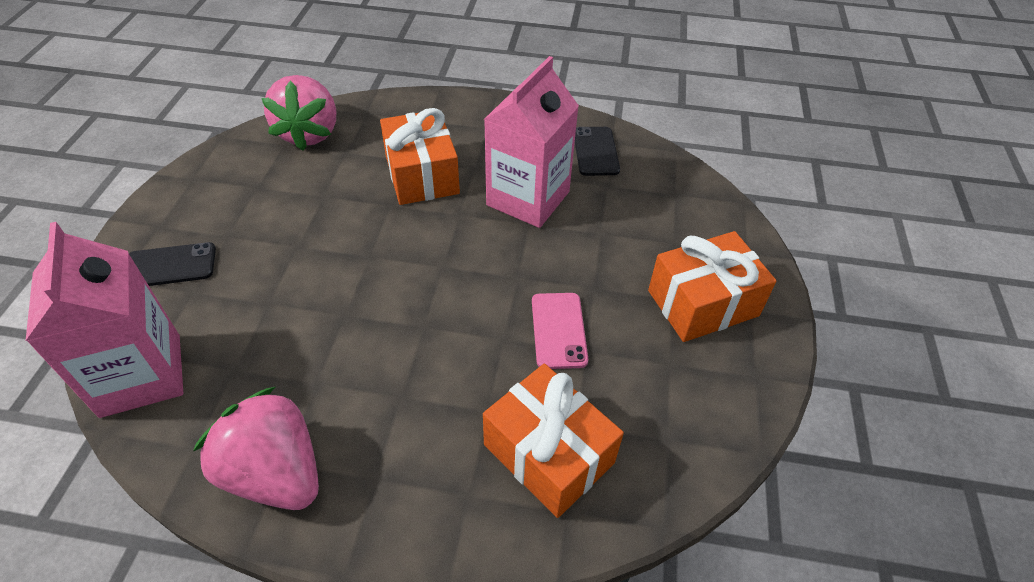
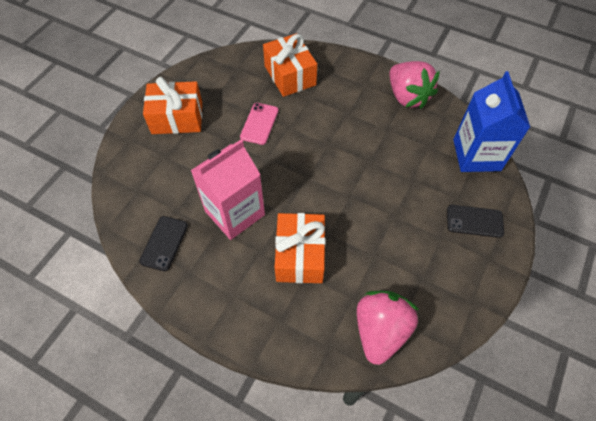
camera: 160 degrees left, 10 degrees up
pink carton [26,222,183,418] -> blue carton [453,71,530,172]

